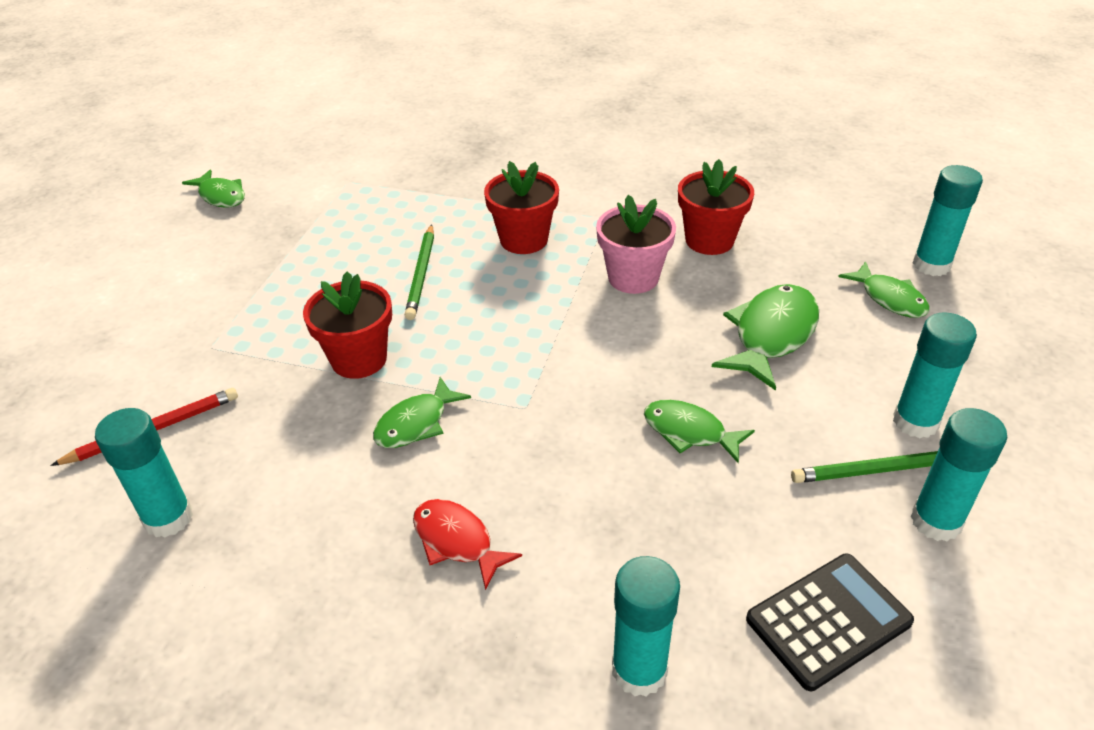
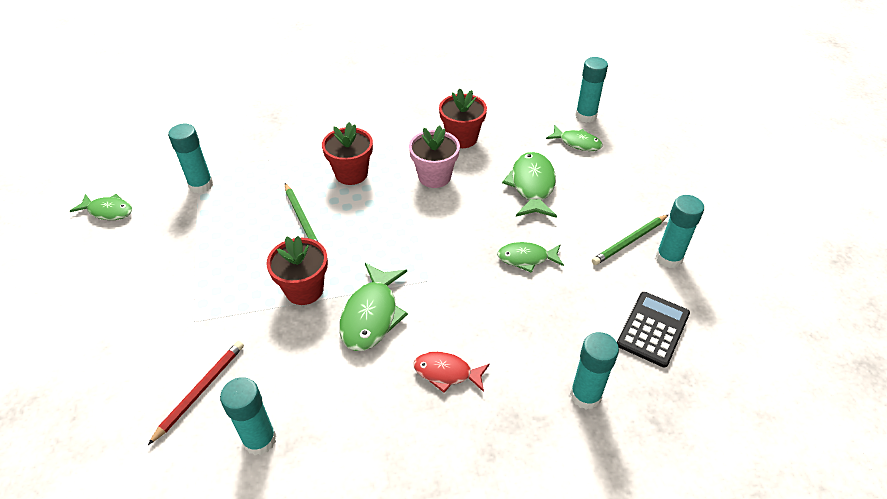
camera: 30 degrees left, 5 degrees up
green fish [373,377,471,448] -> green fish [339,263,408,351], size x1.55
turquoise glue stick [893,313,977,438] -> turquoise glue stick moved to [168,124,213,193]

